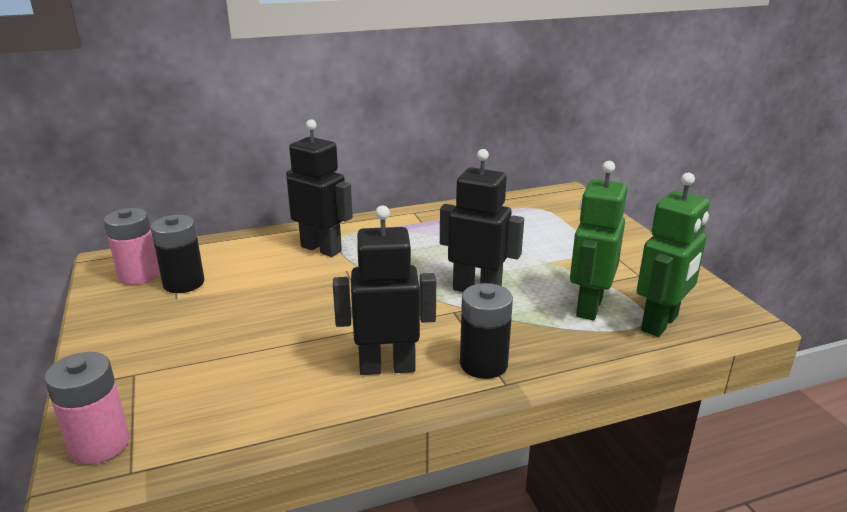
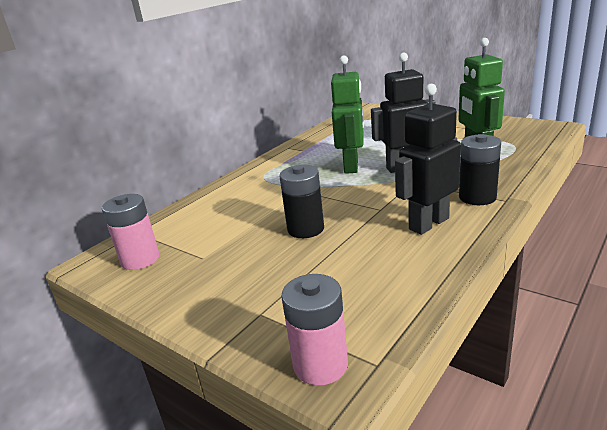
camera: 30 degrees left, 0 degrees up
black battery [150,215,205,293] -> black battery moved to [279,165,324,238]
black robot [286,119,353,257] -> none
green robot [637,172,710,337] -> green robot moved to [331,55,364,174]

